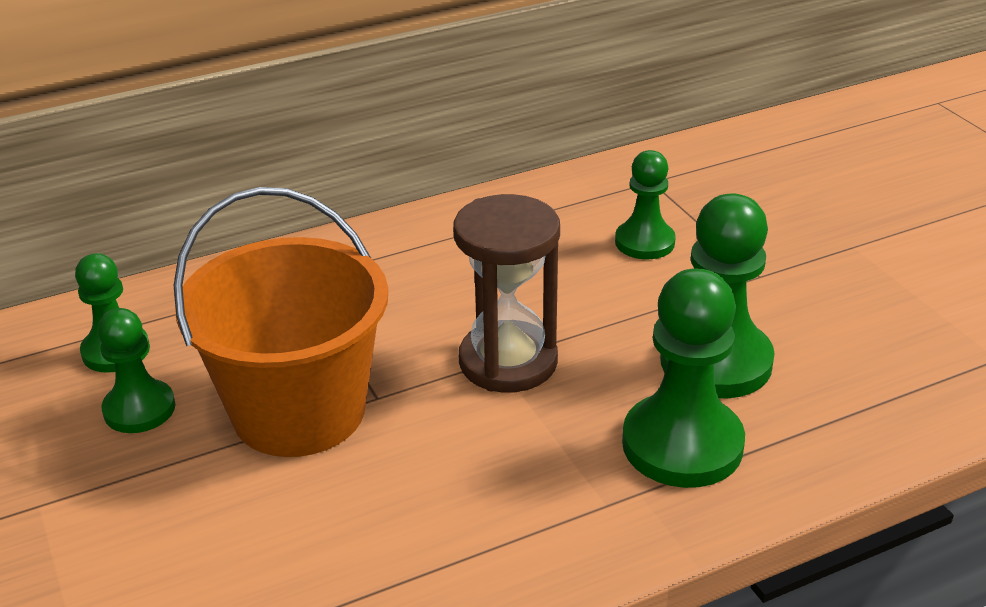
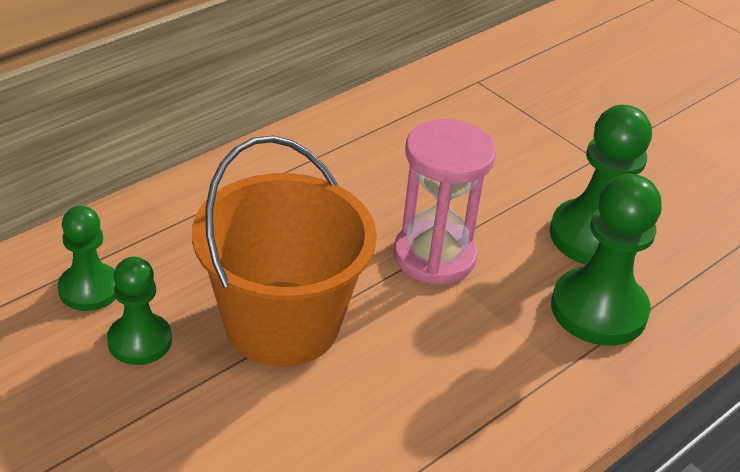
camera: 20 degrees left, 5 degrees up
brown hourglass [453,194,560,393] -> pink hourglass [394,119,496,285]
green pawn [615,150,676,259] -> none

